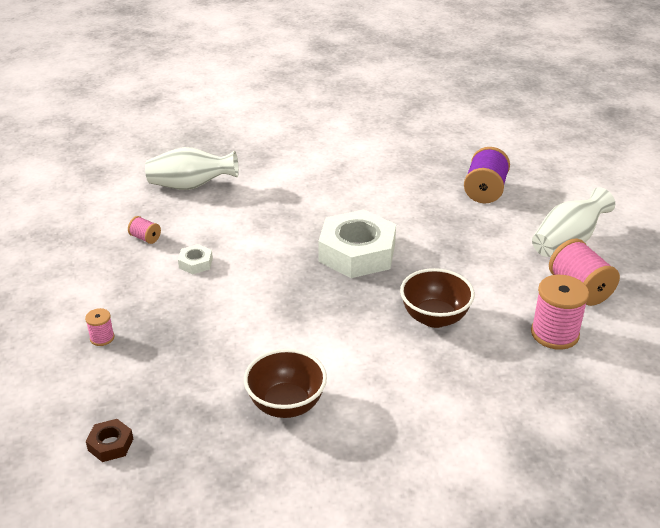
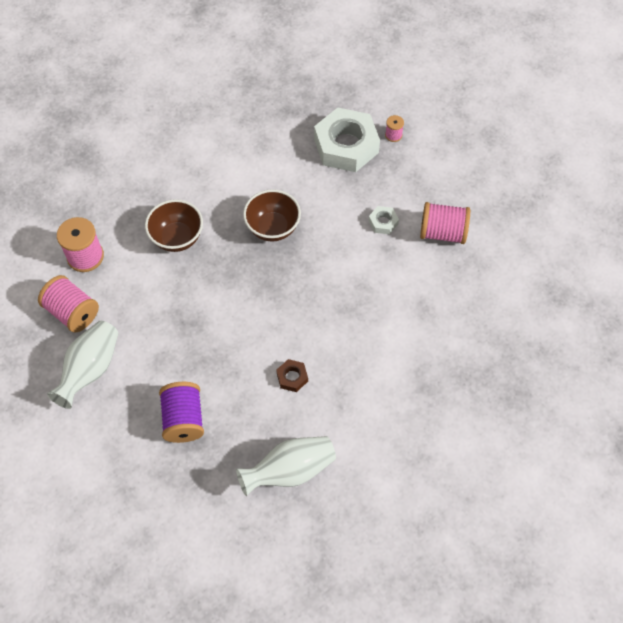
camera: 155 degrees right, 25 degrees up
brown nut [86,419,133,462] -> brown nut moved to [276,359,308,392]
pink spool [128,216,161,244] -> pink spool [420,202,470,244], size x1.98
white vase [145,147,239,190] -> white vase moved to [236,436,336,496]
brown bowl [244,349,327,418] -> brown bowl moved to [243,189,301,242]
white nut [318,209,396,278] -> white nut moved to [314,108,380,172]

